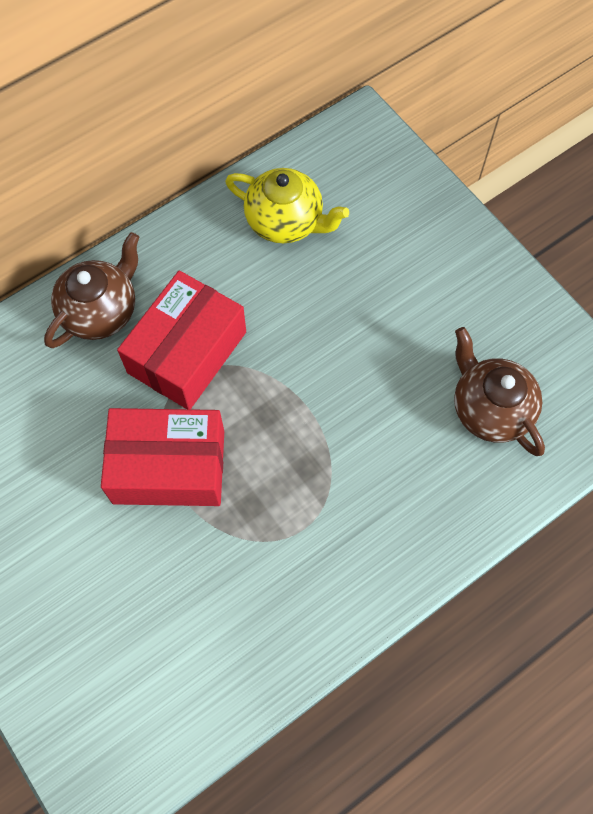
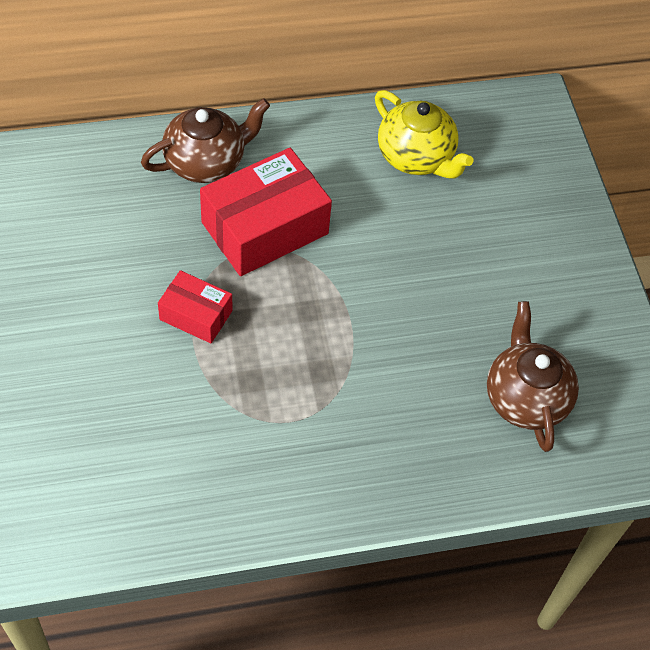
camera: 20 degrees right, 10 degrees down
red box [101,408,224,506] -> red box [158,270,232,343], size x0.55

